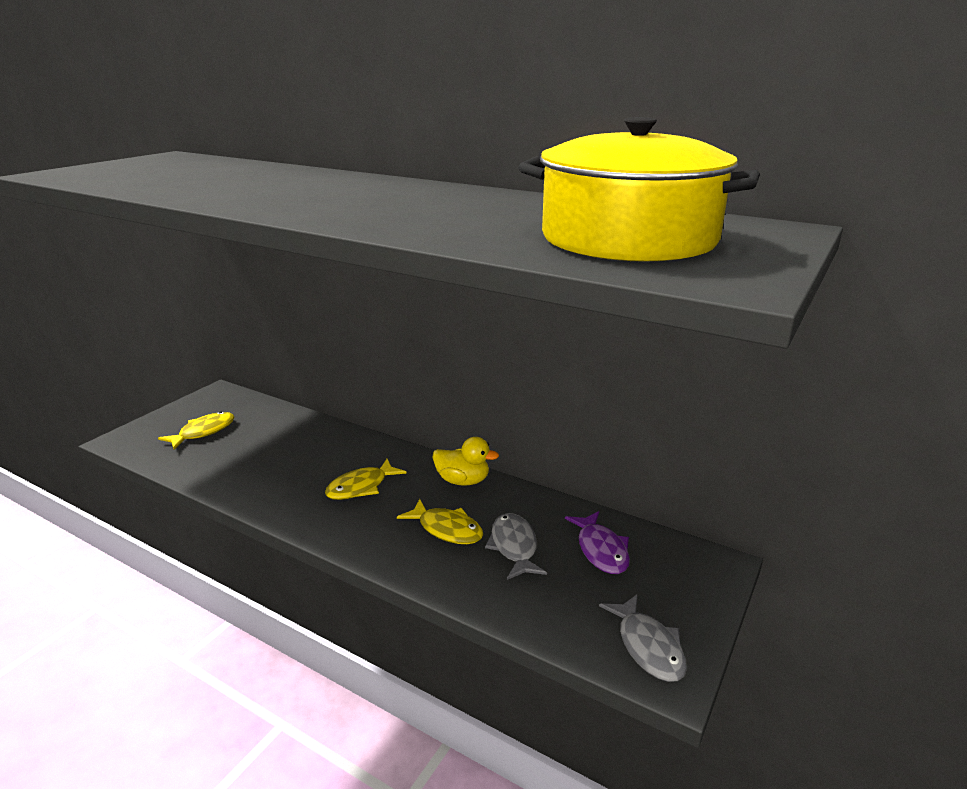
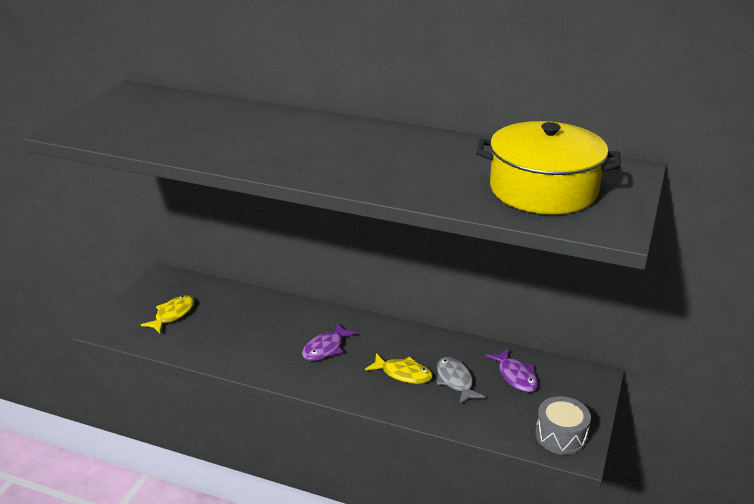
camera: 10 degrees left, 5 degrees up
yellow fish [325,459,407,500] -> purple fish [302,323,357,361]
yellow duck [432,437,499,486] -> none
grey fish [599,594,687,682] -> grey drum [535,396,591,455]

